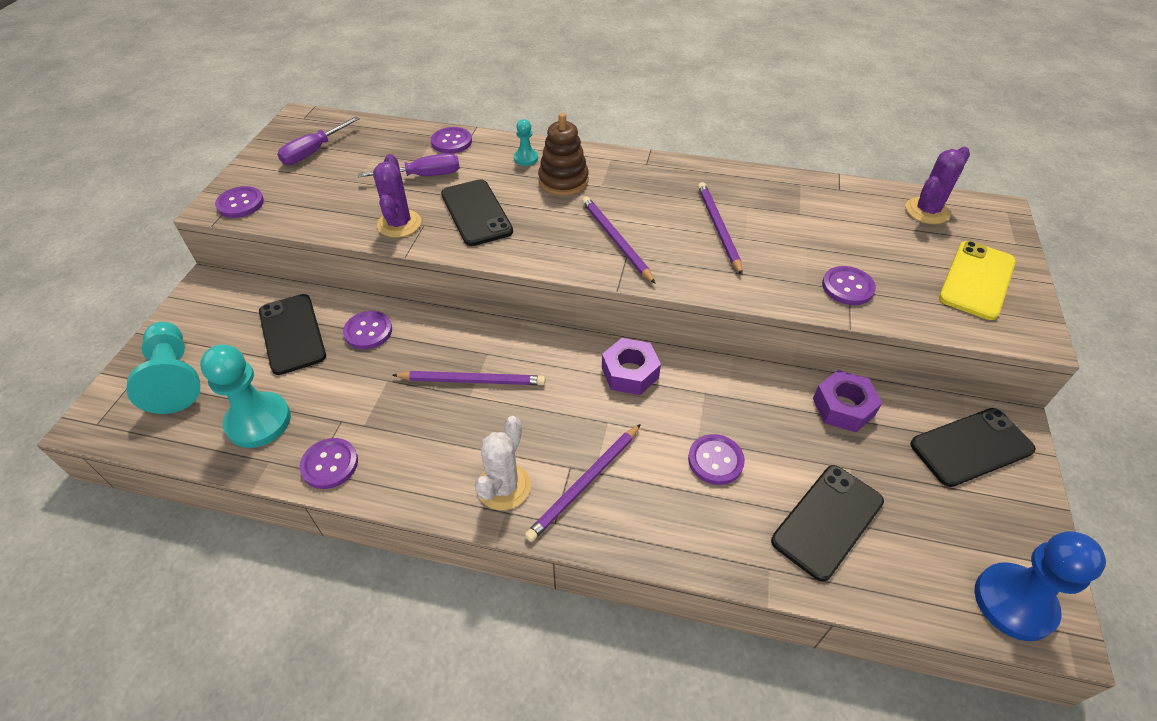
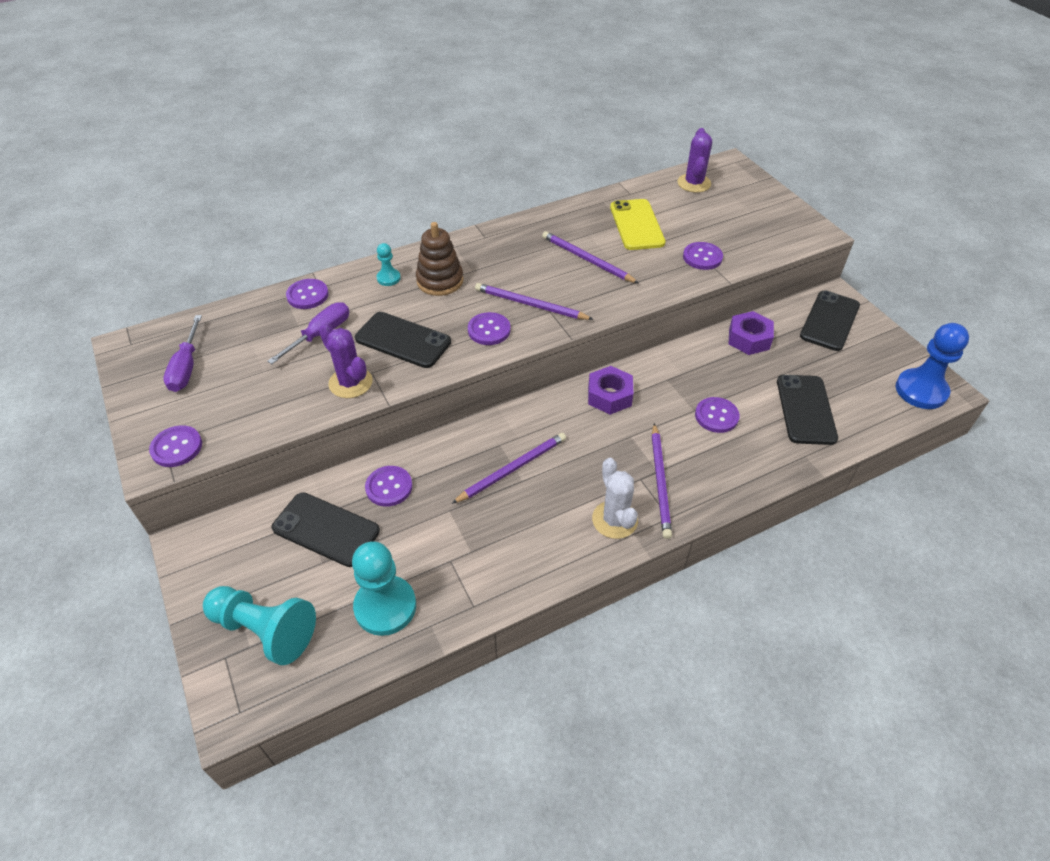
camera: 40 degrees left, 0 degrees up
purple button [300,438,358,489] -> purple button moved to [468,312,511,345]
yellow phone [939,241,1016,320] -> yellow phone moved to [610,199,666,250]

